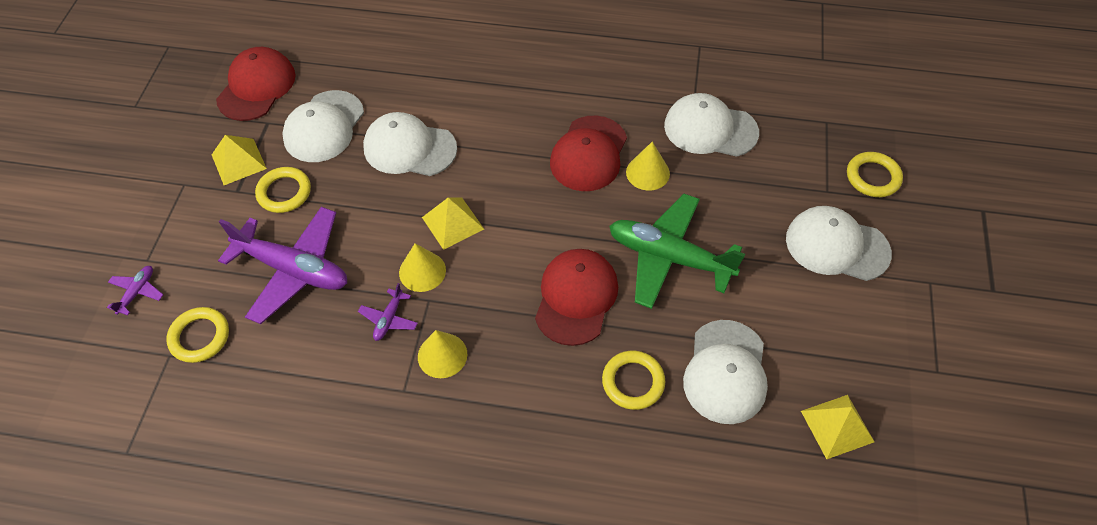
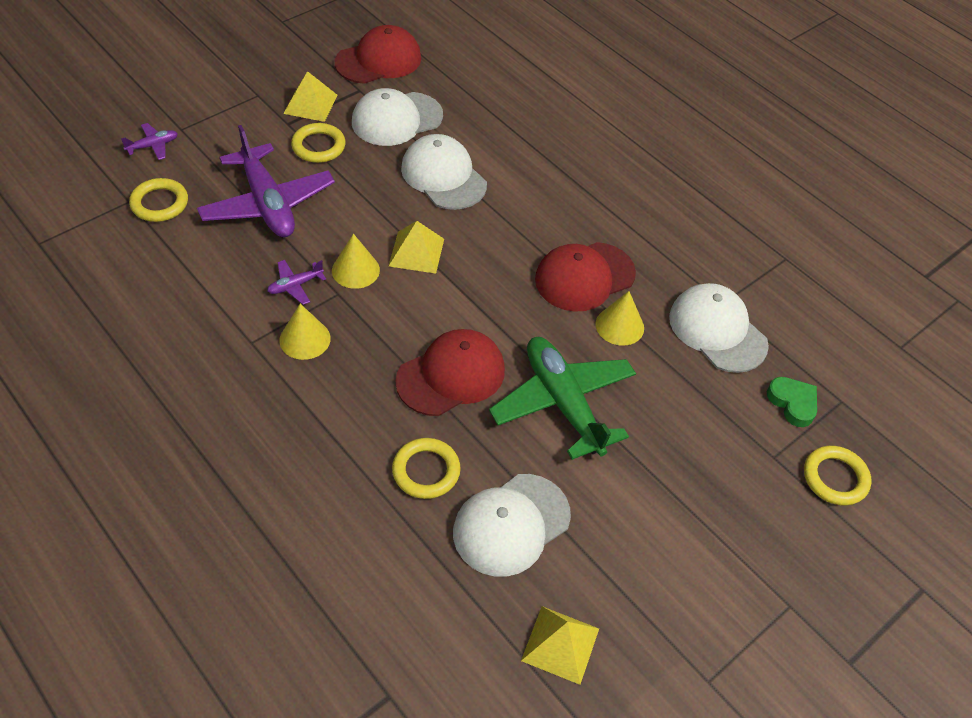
camera: 35 degrees right, 5 degrees down
white cap [786,206,892,281] -> none
none -> green heart [767,377,817,427]

